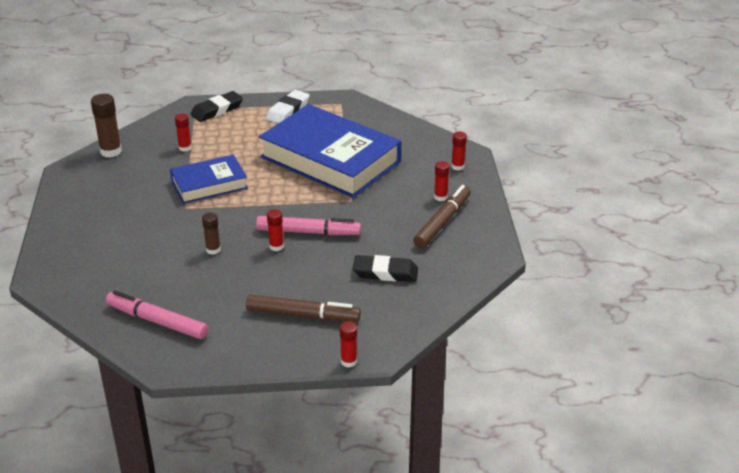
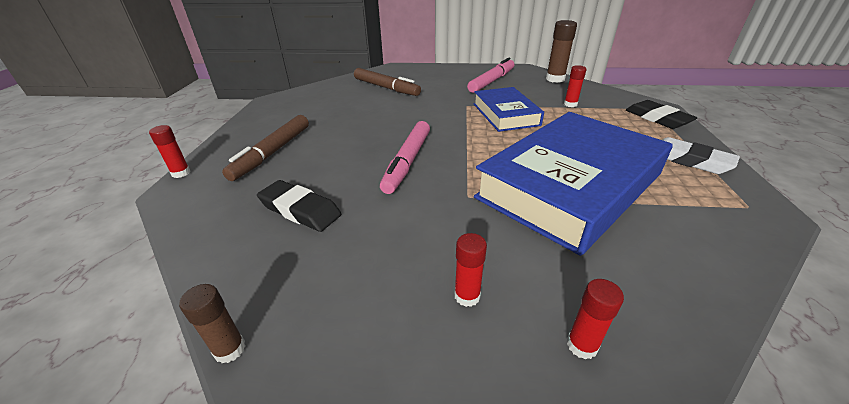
camera: 100 degrees right, 0 degrees up
pink marker [106,291,208,339] -> pink marker moved to [467,58,514,93]
brown glue stick [202,212,221,255] -> brown glue stick moved to [179,284,245,363]
red glue stick [267,209,284,251] -> none
black eraser [353,255,418,282] -> black eraser turned 75 degrees counterclockwise [257,180,342,232]
brown marker [413,185,471,248] -> brown marker moved to [354,68,421,96]

